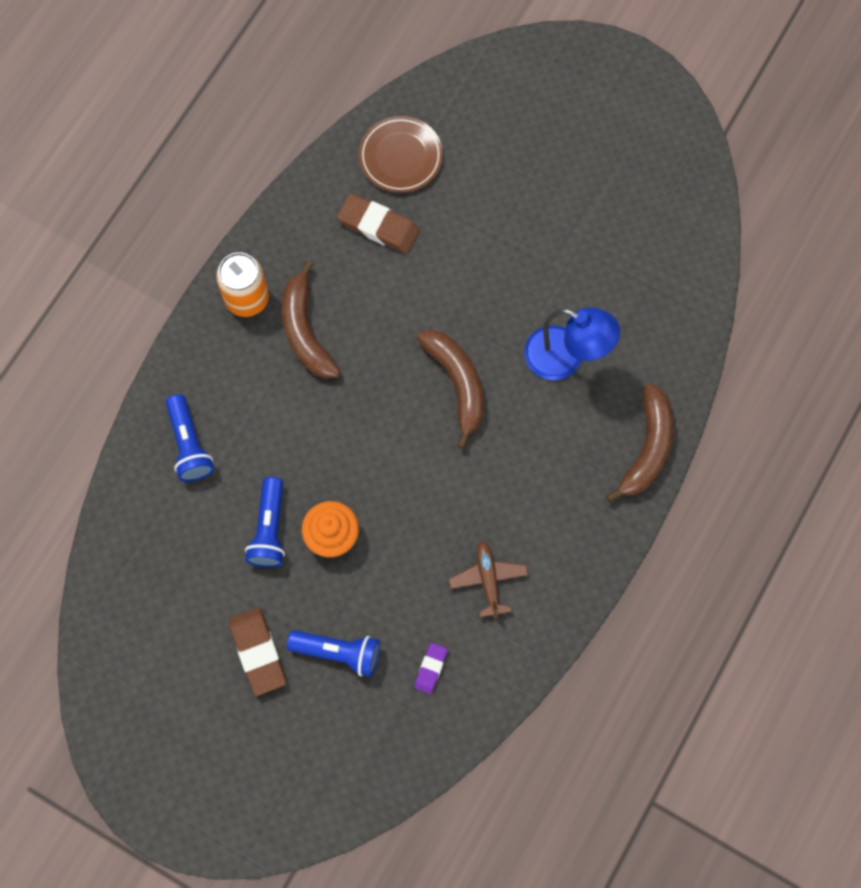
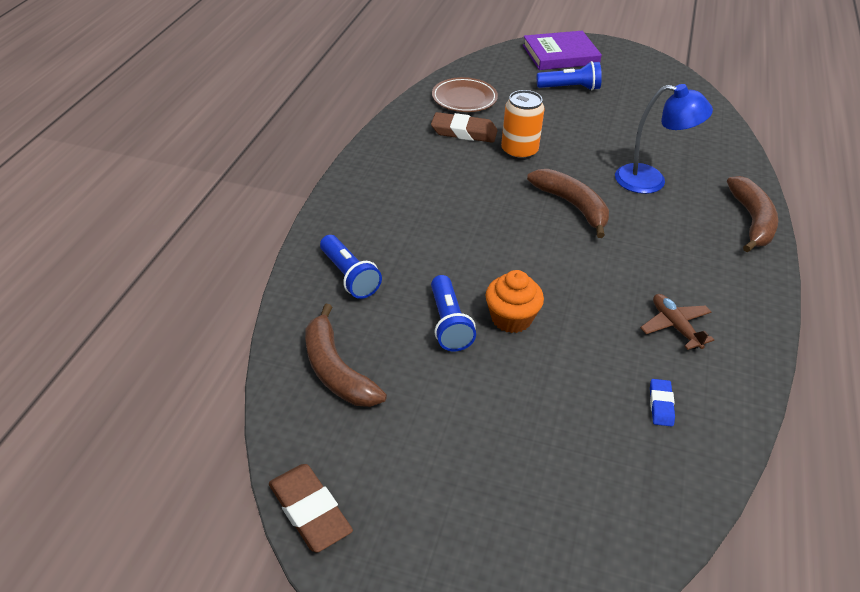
camera: 15 degrees left, 30 degrees down
orange can [216,252,269,317] -> orange can moved to [501,90,545,160]
brown eraser [229,608,286,696] -> brown eraser moved to [269,464,353,553]
brown banana [282,260,341,379] -> brown banana moved to [305,304,387,407]
blue flashlight [287,630,380,677] -> blue flashlight moved to [537,61,602,91]
purple eraser [414,643,448,694] -> blue eraser [650,379,675,427]
none -> purple book [523,31,602,70]

